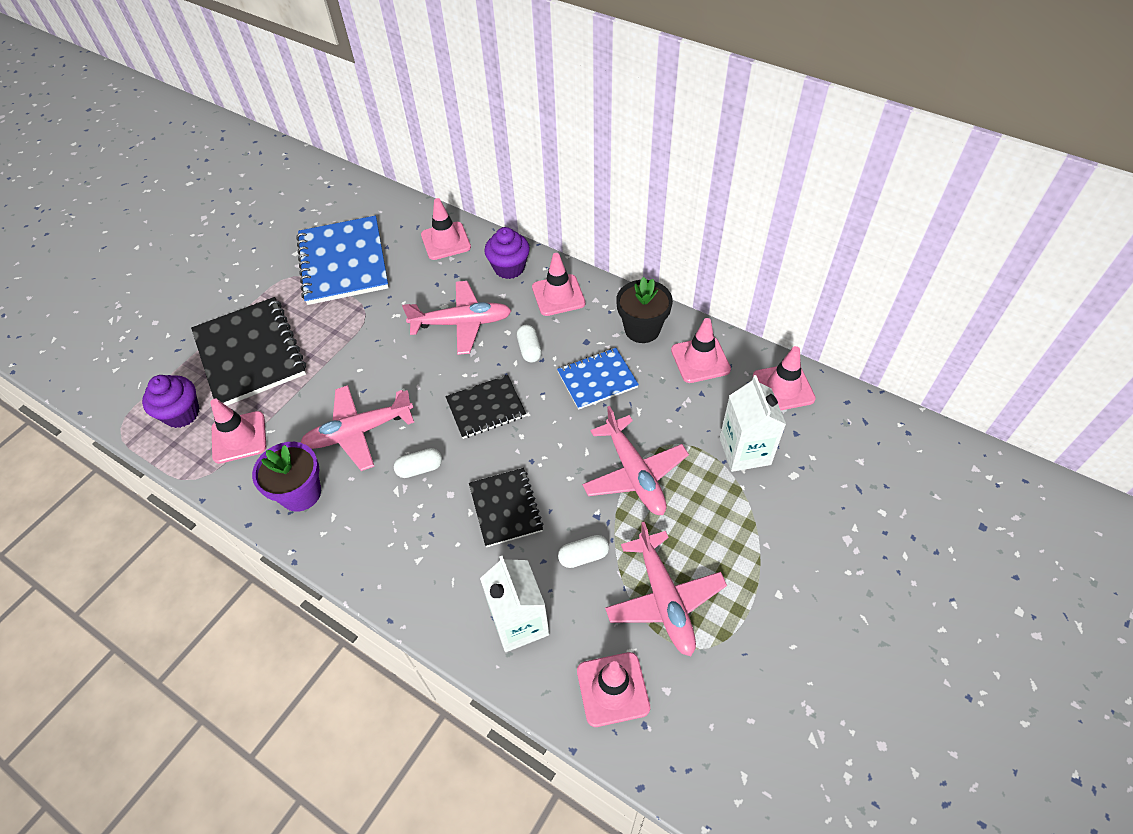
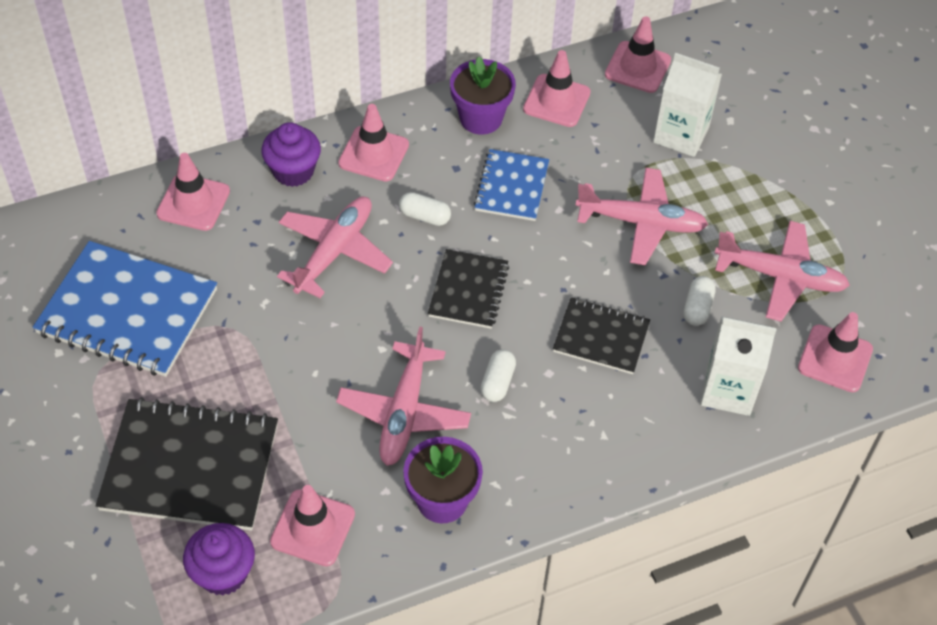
camera: 60 degrees left, 0 degrees up
black flower pot [616,277,673,343] -> purple flower pot [450,56,516,135]

